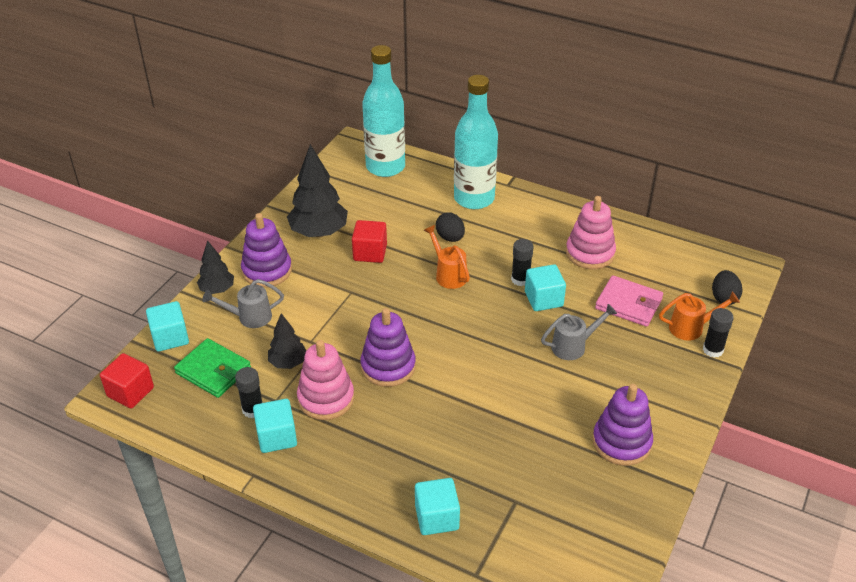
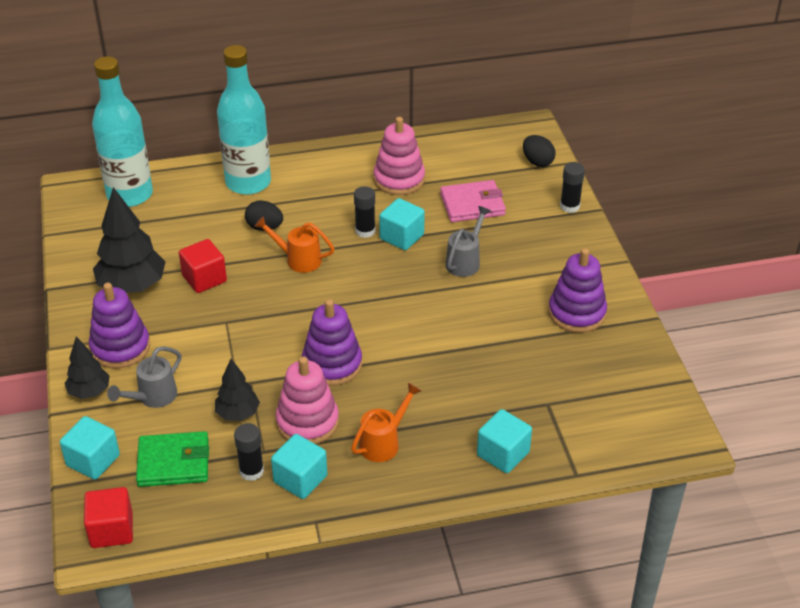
camera: 40 degrees left, 0 degrees up
orange watering can [659,292,740,341] -> orange watering can moved to [351,383,421,462]

